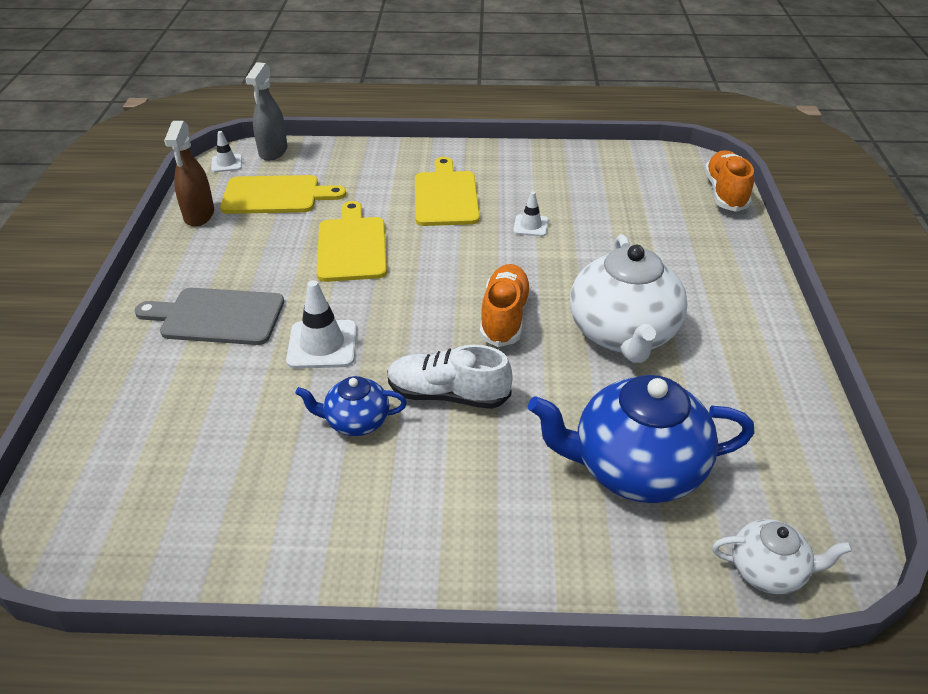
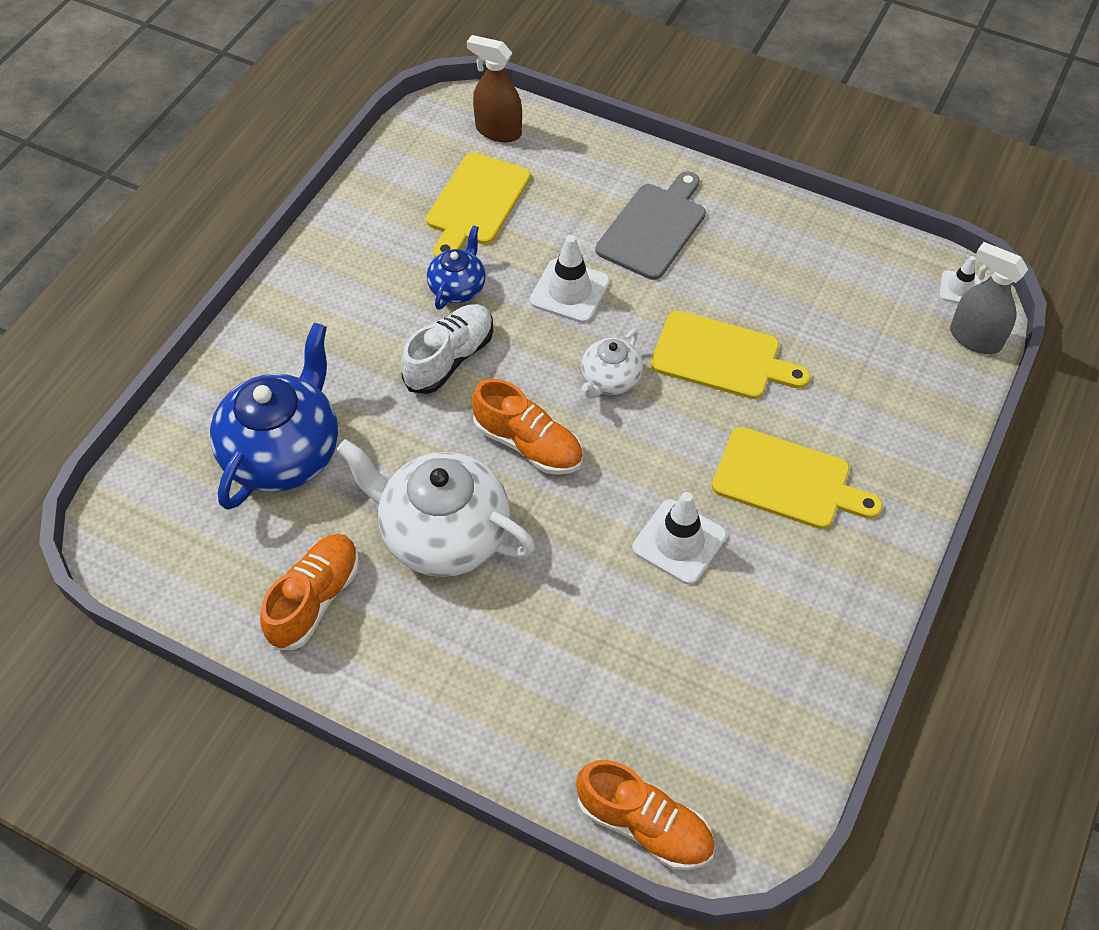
camera: 115 degrees right, 15 degrees up
brown spray bottle [164,121,214,227] -> brown spray bottle moved to [467,35,522,142]
yellow cutting board [220,175,346,214] -> yellow cutting board moved to [426,153,531,257]
white traffic cone [513,191,548,236] -> white traffic cone [632,492,727,584], size x1.70
white teapot [712,519,852,594] -> white teapot moved to [581,330,643,399]
none -> orange shoe [260,534,359,650]

